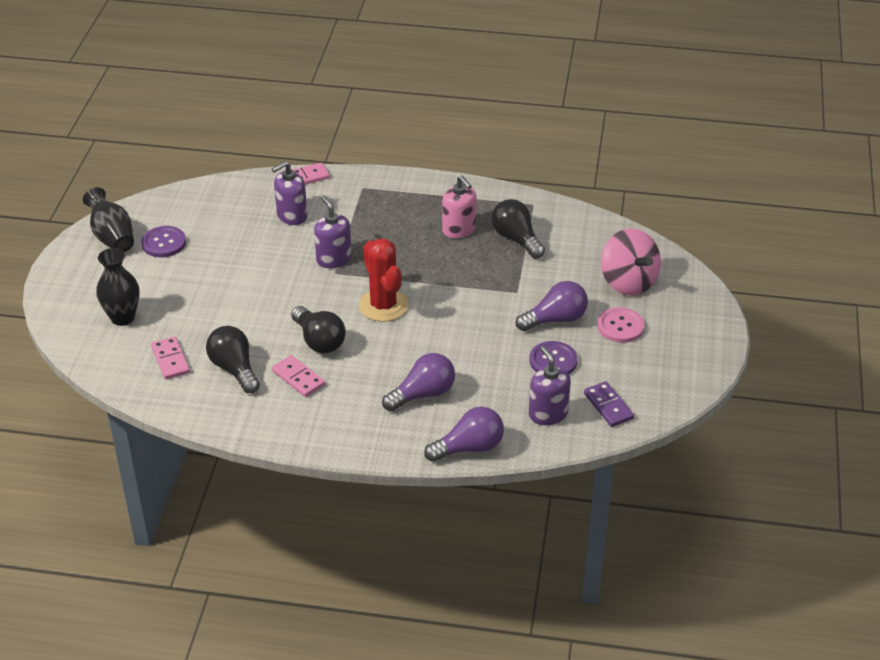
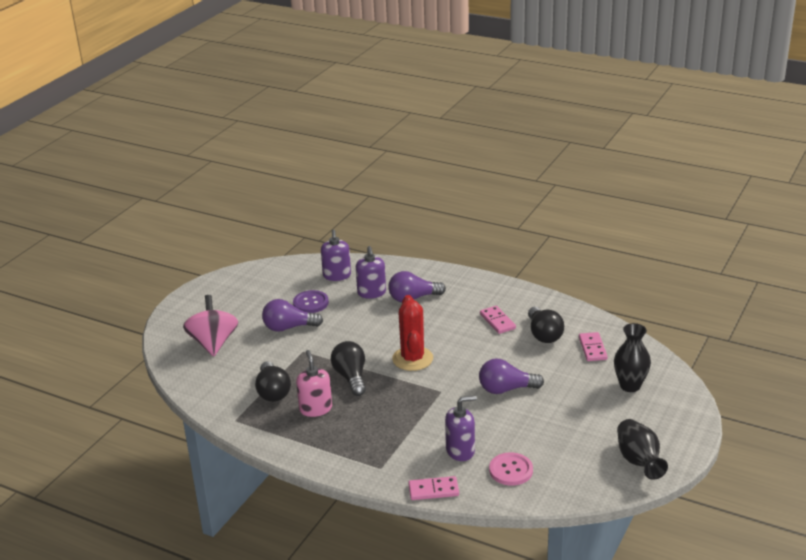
camera: 160 degrees left, 10 degrees down
purple button [141,226,186,257] -> none
black light bulb [291,306,346,353] -> black light bulb moved to [331,341,366,396]
purple soap dispenser [314,196,352,268] -> purple soap dispenser moved to [356,246,386,299]
purple light bulb [424,407,504,462] -> purple light bulb moved to [479,358,544,394]
purple domino [584,381,634,427] -> none
pink button [597,307,645,343] -> pink button moved to [489,452,533,486]

